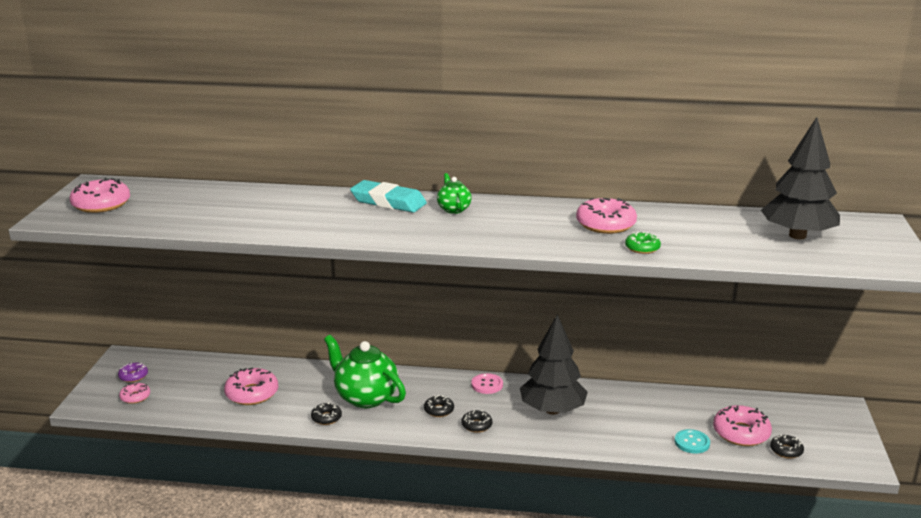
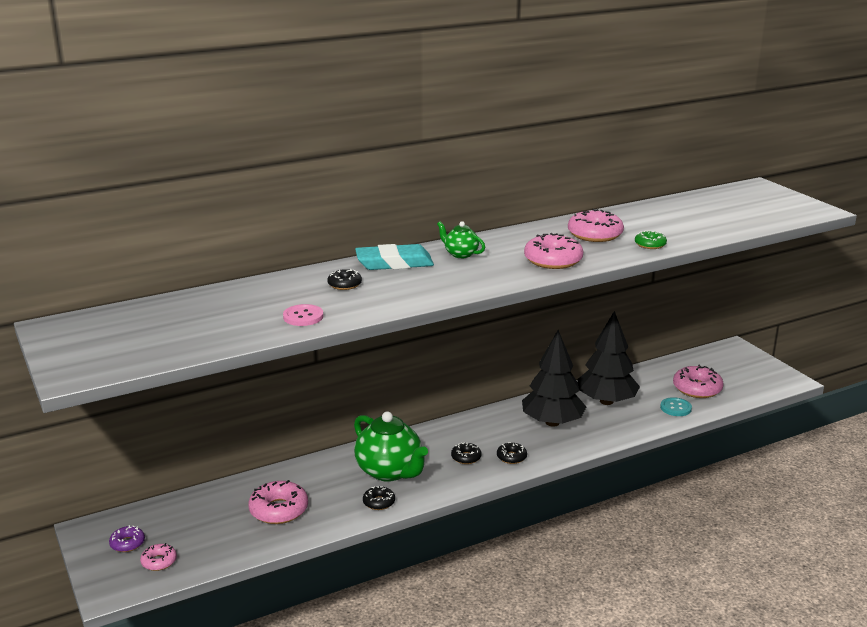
camera: 35 degrees left, 0 degrees up
pink donut [70,178,130,213] -> pink donut moved to [524,233,583,269]
green teapot [324,335,406,408] -> green teapot turned 135 degrees counterclockwise [354,411,428,482]
pink button [471,373,503,394] -> pink button moved to [283,304,323,326]
black tree [761,117,840,239] -> black tree moved to [577,311,640,405]
black donut [770,435,804,459] -> black donut moved to [327,269,362,290]

